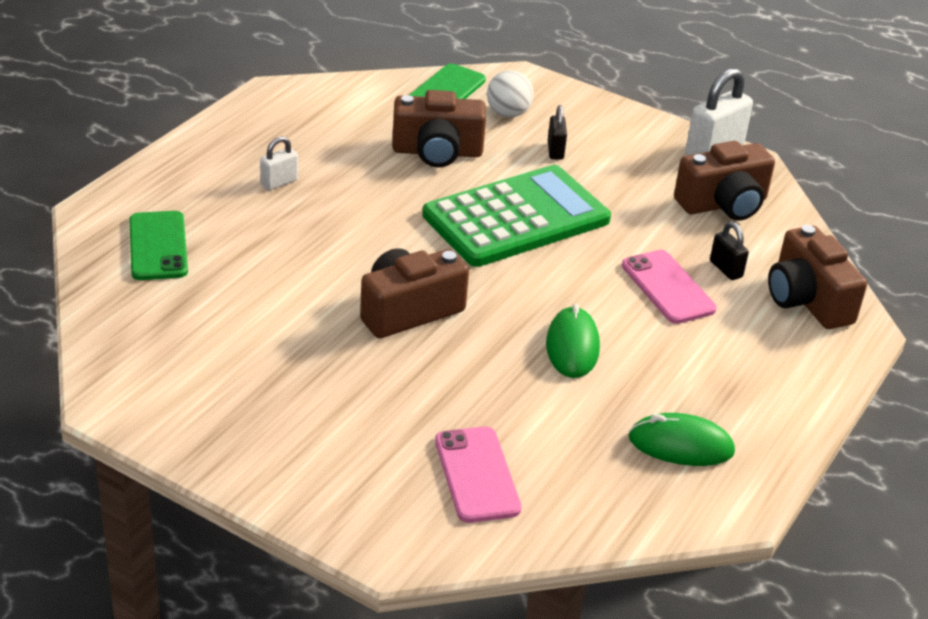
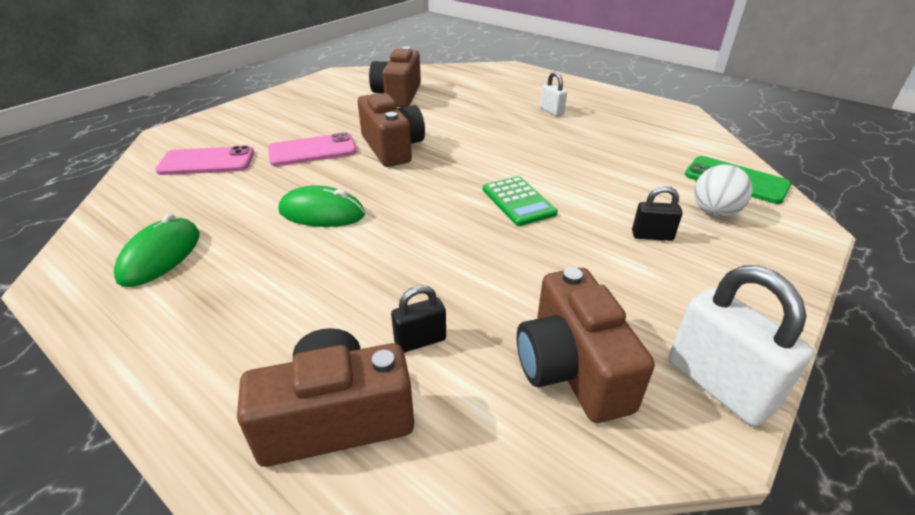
camera: 100 degrees right, 0 degrees up
green phone [129,211,188,280] -> none
brown camera [392,90,486,167] -> brown camera moved to [369,46,421,107]
green calculator [422,165,611,267] -> green calculator [483,176,558,226], size x0.47
pink phone [622,250,717,324] -> pink phone moved to [268,132,357,166]

